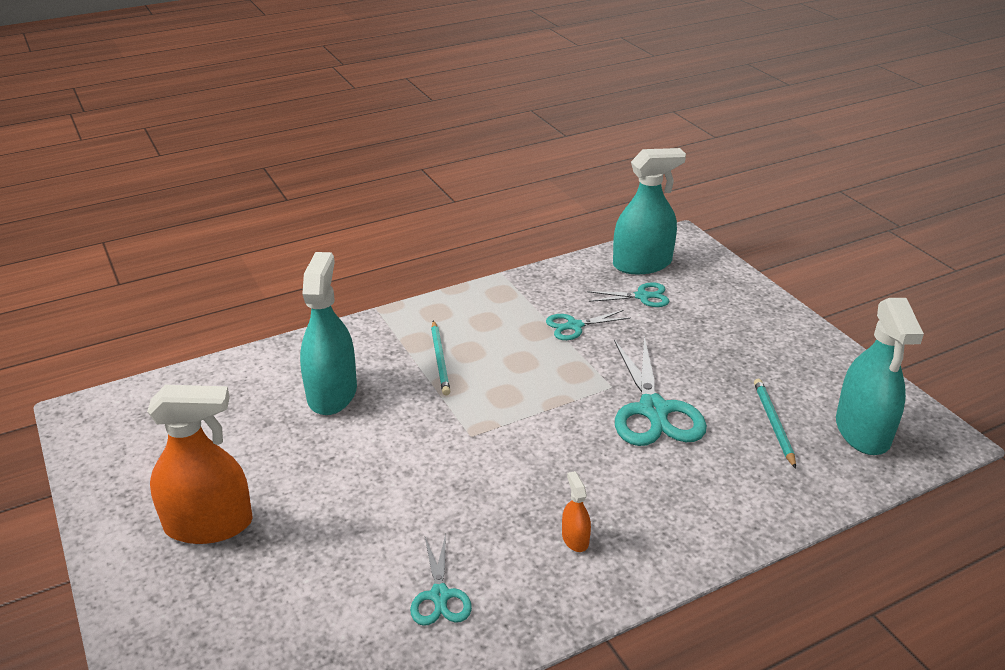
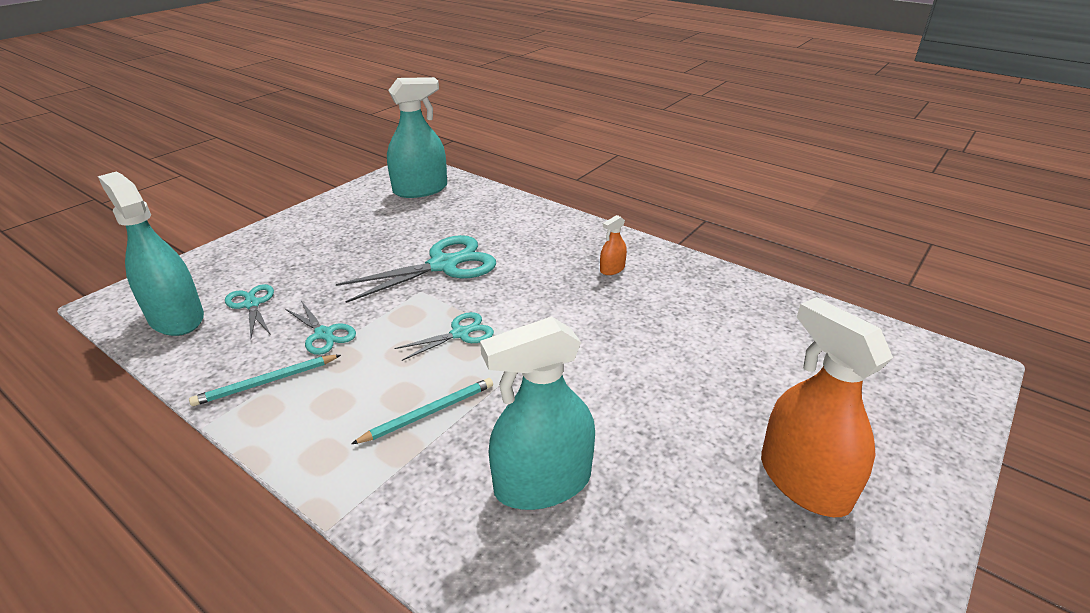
camera: 115 degrees left, 0 degrees up
turquoise scissors [410,534,472,626] -> turquoise scissors moved to [394,312,494,361]
turquoise pencil [754,379,796,469] -> turquoise pencil moved to [189,355,341,406]

